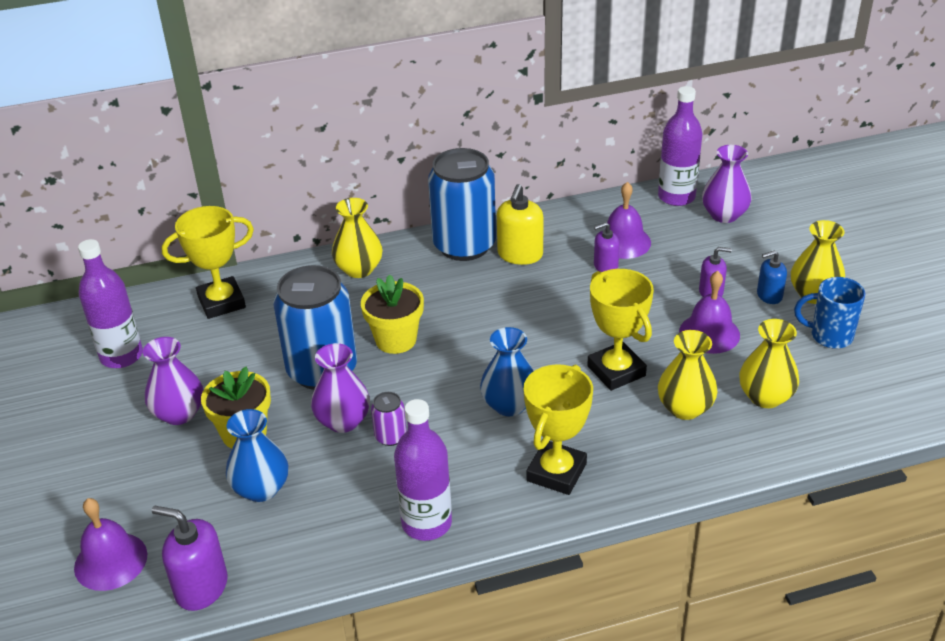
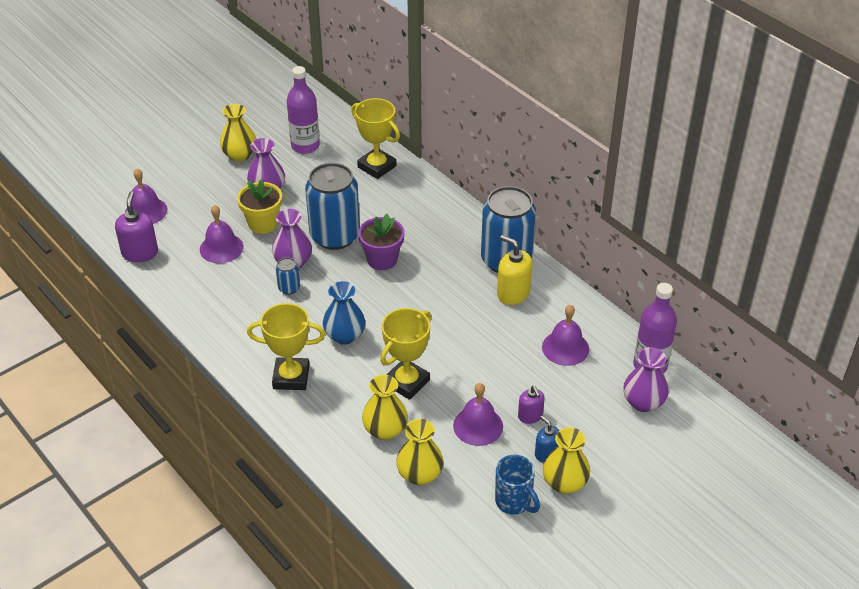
camera: 65 degrees right, 5 degrees up
blue vase [226,409,288,502] -> purple bell [200,205,243,263]
yellow vase [332,198,383,278] -> yellow vase moved to [220,104,256,162]
yellow flower pot [361,274,424,354] -> purple flower pot [358,213,404,270]
purple can [371,392,407,446] -> blue can [276,257,300,295]
purple bottle [394,399,452,541] -> none
yellow soap dispenser [497,184,544,265] -> yellow soap dispenser turned 45 degrees clockwise [497,235,532,305]
purple soap dispenser [594,222,620,272] -> none
blue mug [794,277,866,349] -> blue mug turned 150 degrees clockwise [495,455,540,515]

